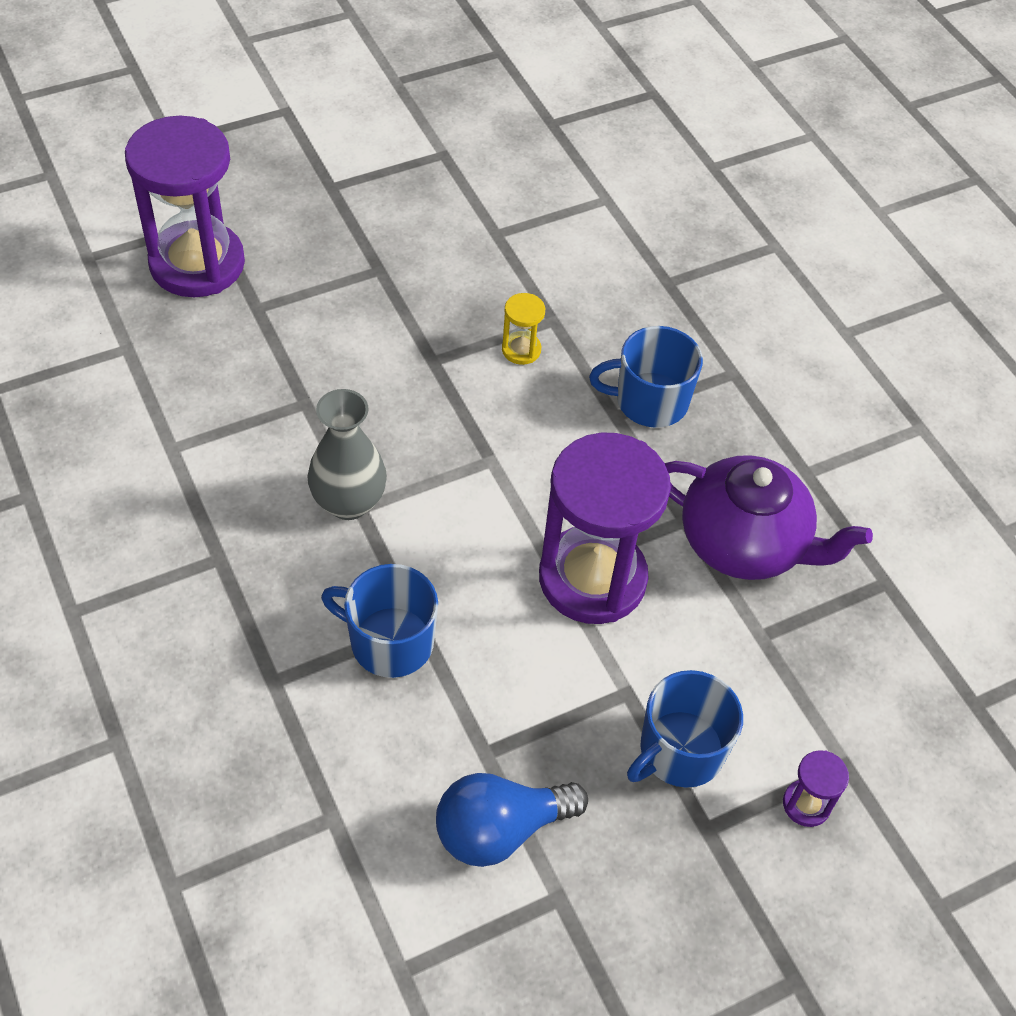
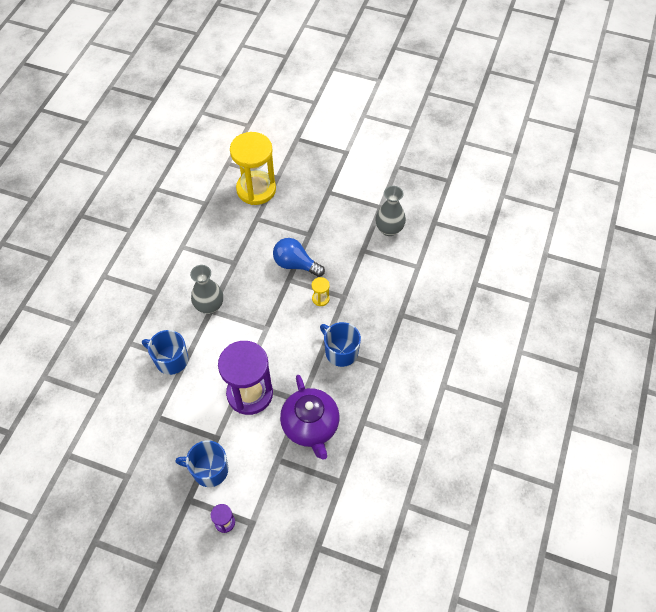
camera: 50 degrees right, 5 degrees up
purple hourglass [125,116,245,297] -> yellow hourglass [230,132,276,205]
blue mug [321,564,438,678] -> blue mug turned 45 degrees counterclockwise [142,330,188,375]
blue light bulb [436,773,588,867] -> blue light bulb moved to [273,238,325,277]
none -> grey vase [375,186,406,236]

